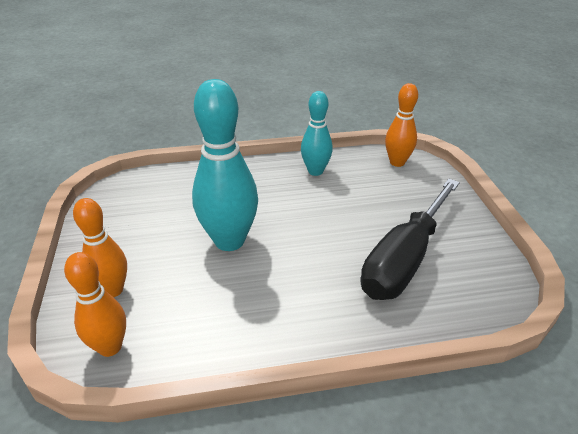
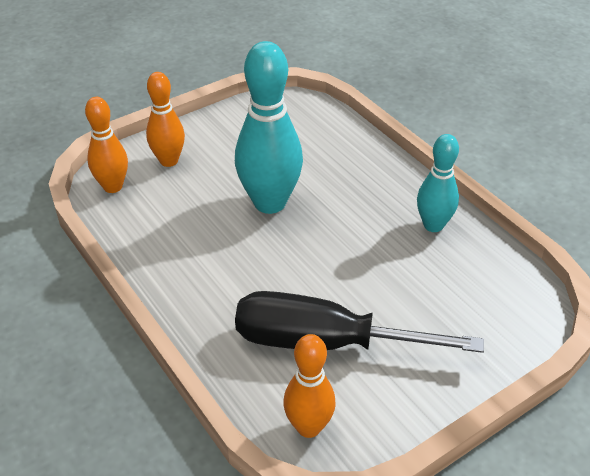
camera: 65 degrees right, 5 degrees up
orange bowling pin [385,83,418,167] -> orange bowling pin moved to [283,334,336,438]

